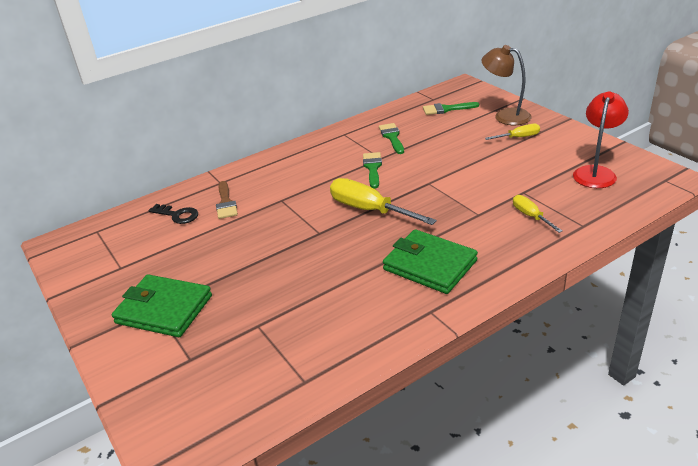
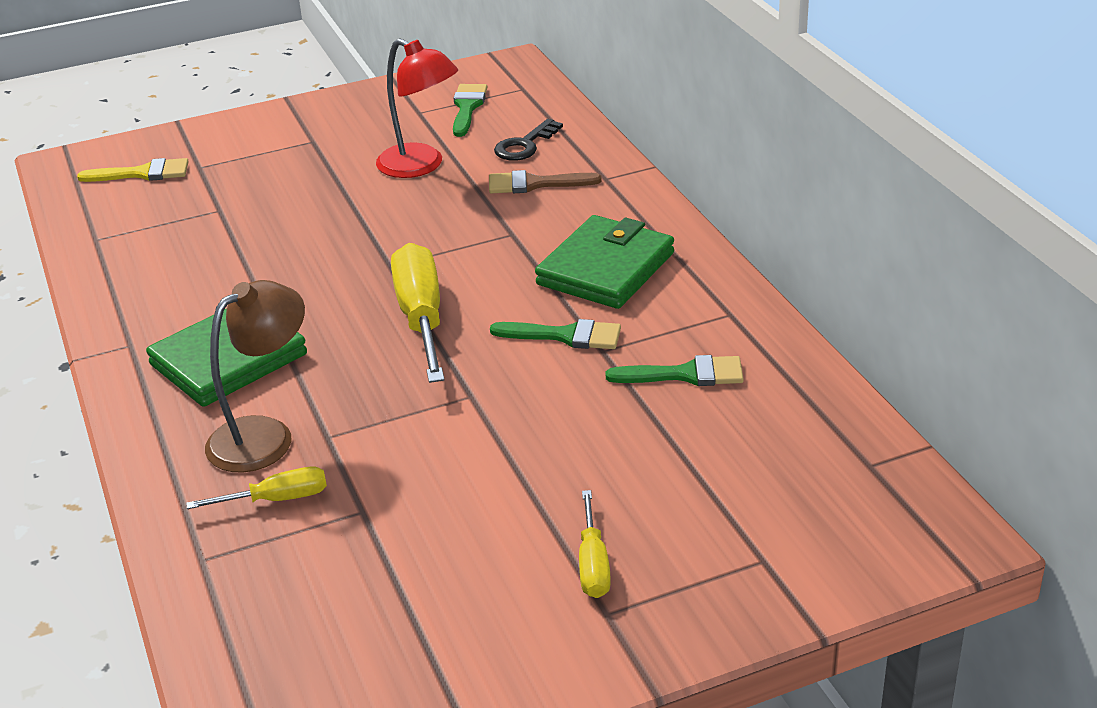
camera: 100 degrees right, 0 degrees up
green wallet [112,274,212,337] -> green wallet moved to [535,215,674,309]
yellow screwdriver [330,178,437,225] -> yellow screwdriver turned 60 degrees counterclockwise [391,243,444,383]
green brush [423,102,479,115] -> green brush moved to [453,84,487,137]
brown lamp [481,45,532,125] -> brown lamp moved to [205,280,305,473]
red lamp [573,91,629,188] -> red lamp moved to [376,38,458,178]
none -> yellow brush [77,158,189,182]

